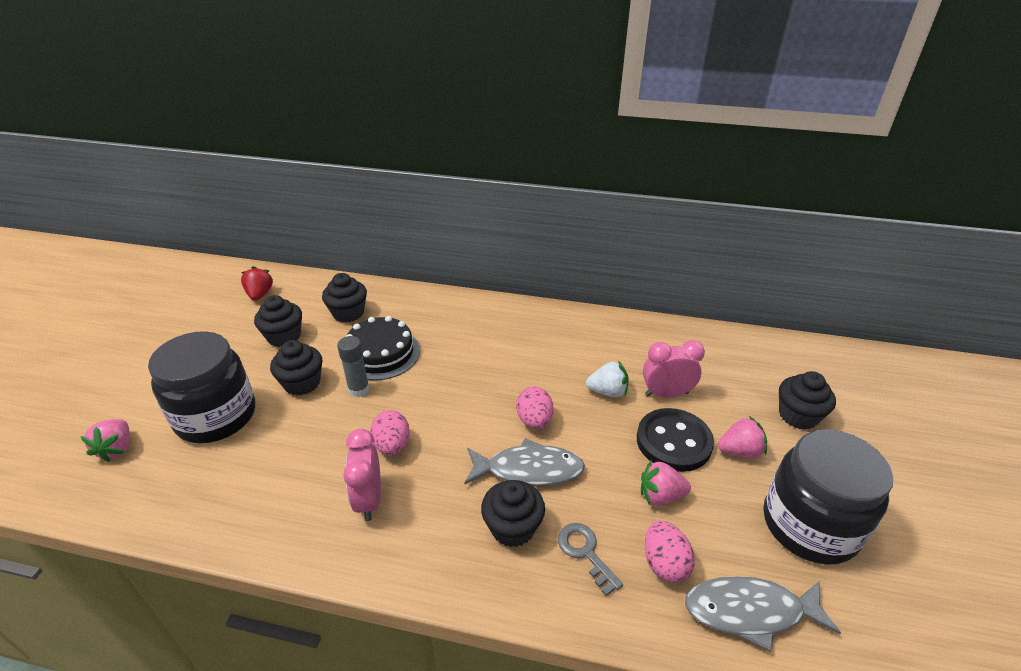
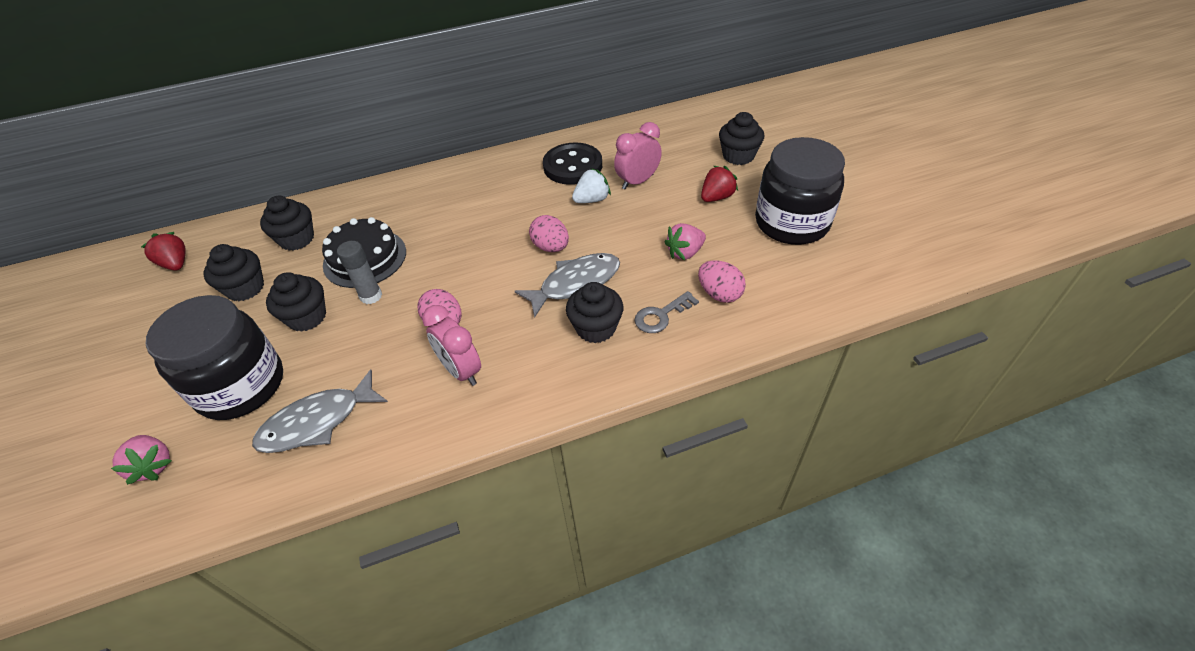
camera: 30 degrees left, 10 degrees up
grey key [558,523,623,596] -> grey key turned 60 degrees counterclockwise [635,291,699,333]
black button [637,408,714,472] -> black button moved to [543,142,602,185]
grey fish [685,576,841,652] -> grey fish moved to [252,370,388,453]
pink strawberry [718,416,767,458] -> red strawberry [701,166,738,202]

